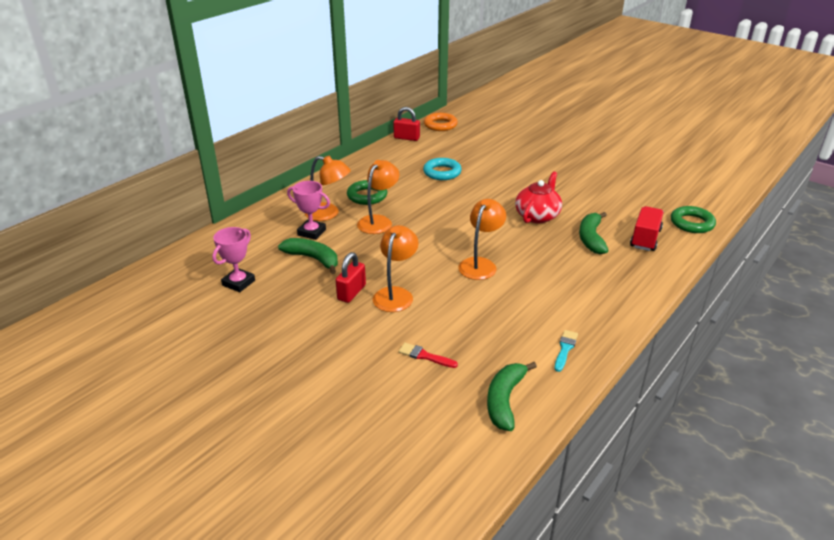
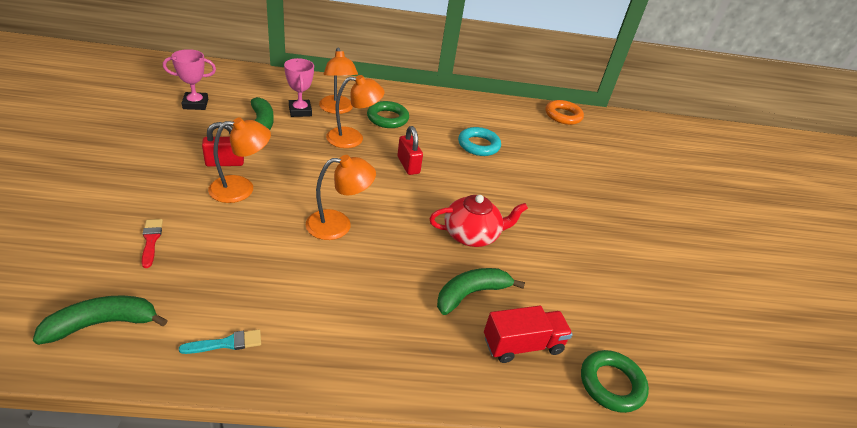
camera: 45 degrees right, 5 degrees up
red padlock [393,107,420,141] -> red padlock moved to [397,126,423,175]

